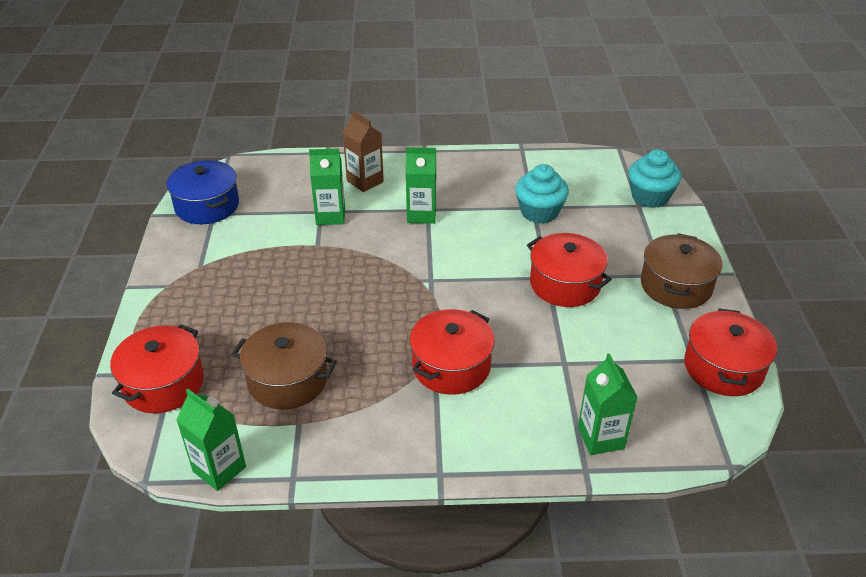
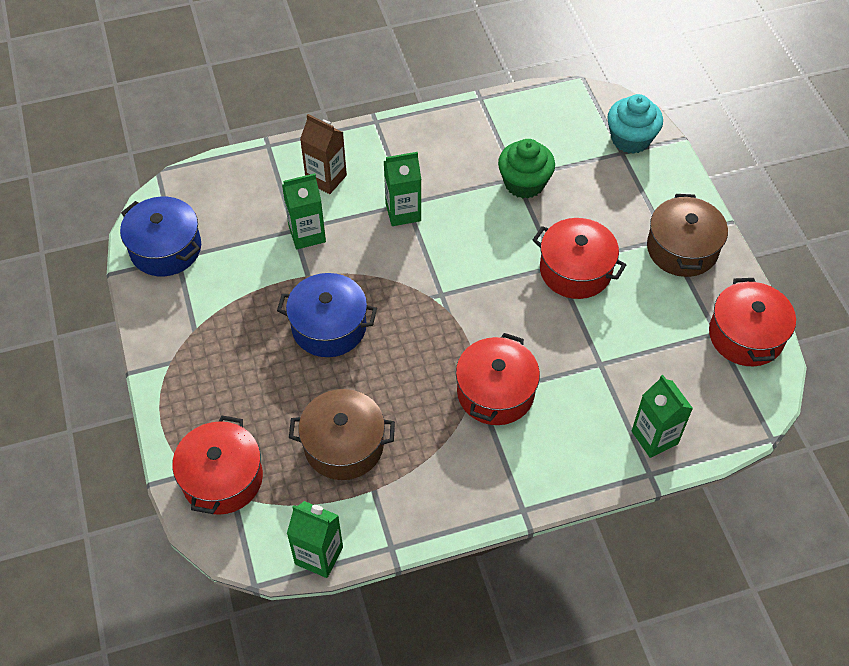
camera: 15 degrees left, 15 degrees up
turquoise cupcake [515,164,569,224] -> green cupcake [498,139,555,199]
none -> blue pot [277,273,377,357]

